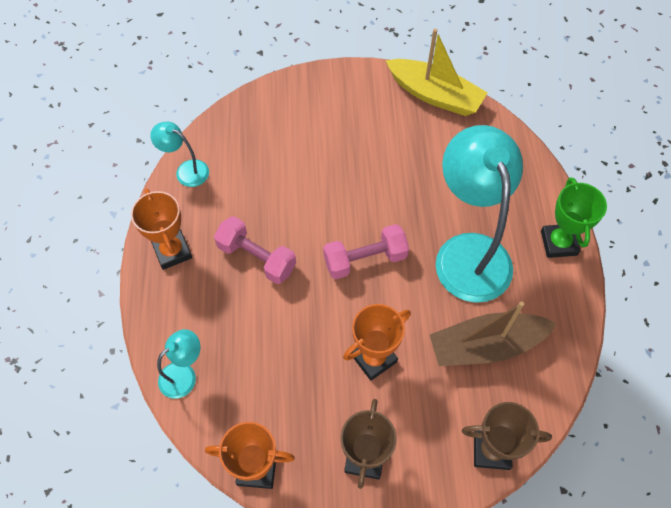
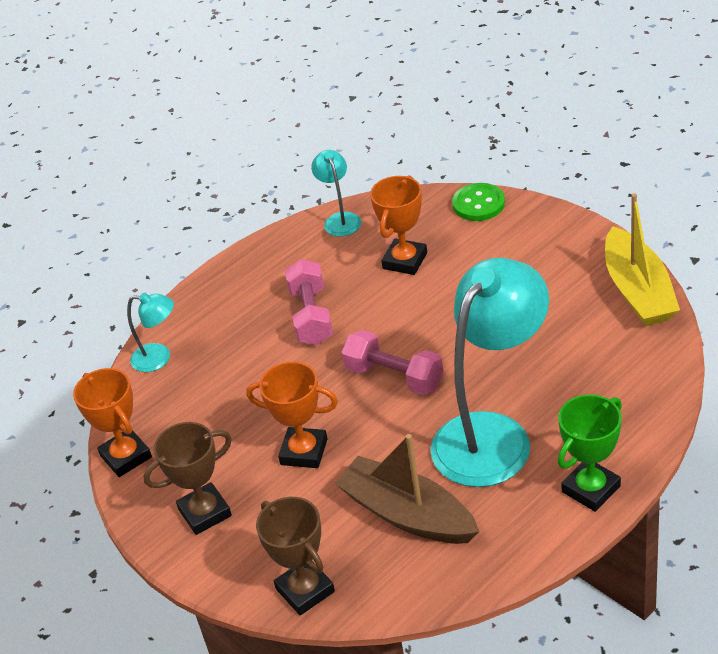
camera: 55 degrees right, 20 degrees down
orange trophy [131,189,192,270] -> orange trophy moved to [370,175,427,275]
none -> green button [452,183,505,221]

